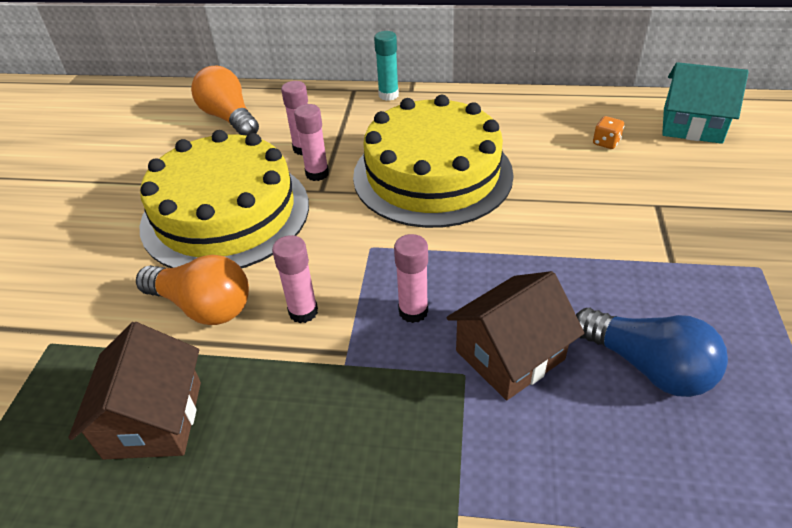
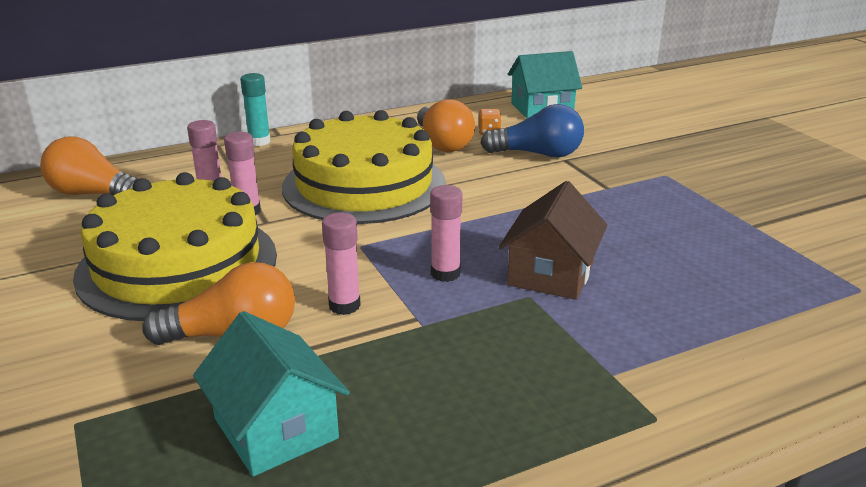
camera: 35 degrees left, 15 degrees down
brown house [68,322,201,459] -> turquoise house [193,311,350,476]
blue light bulb [576,308,728,397] -> blue light bulb moved to [481,104,584,158]
none -> orange light bulb [417,99,475,152]

